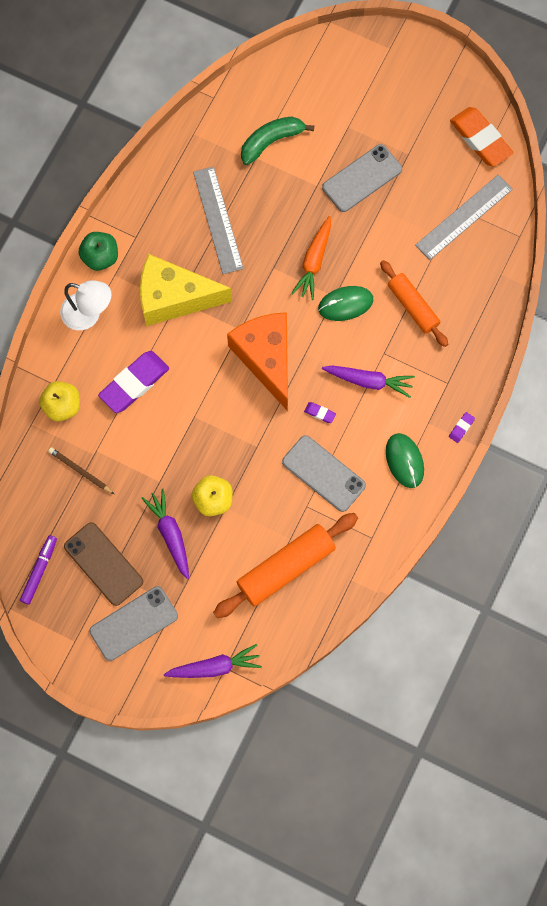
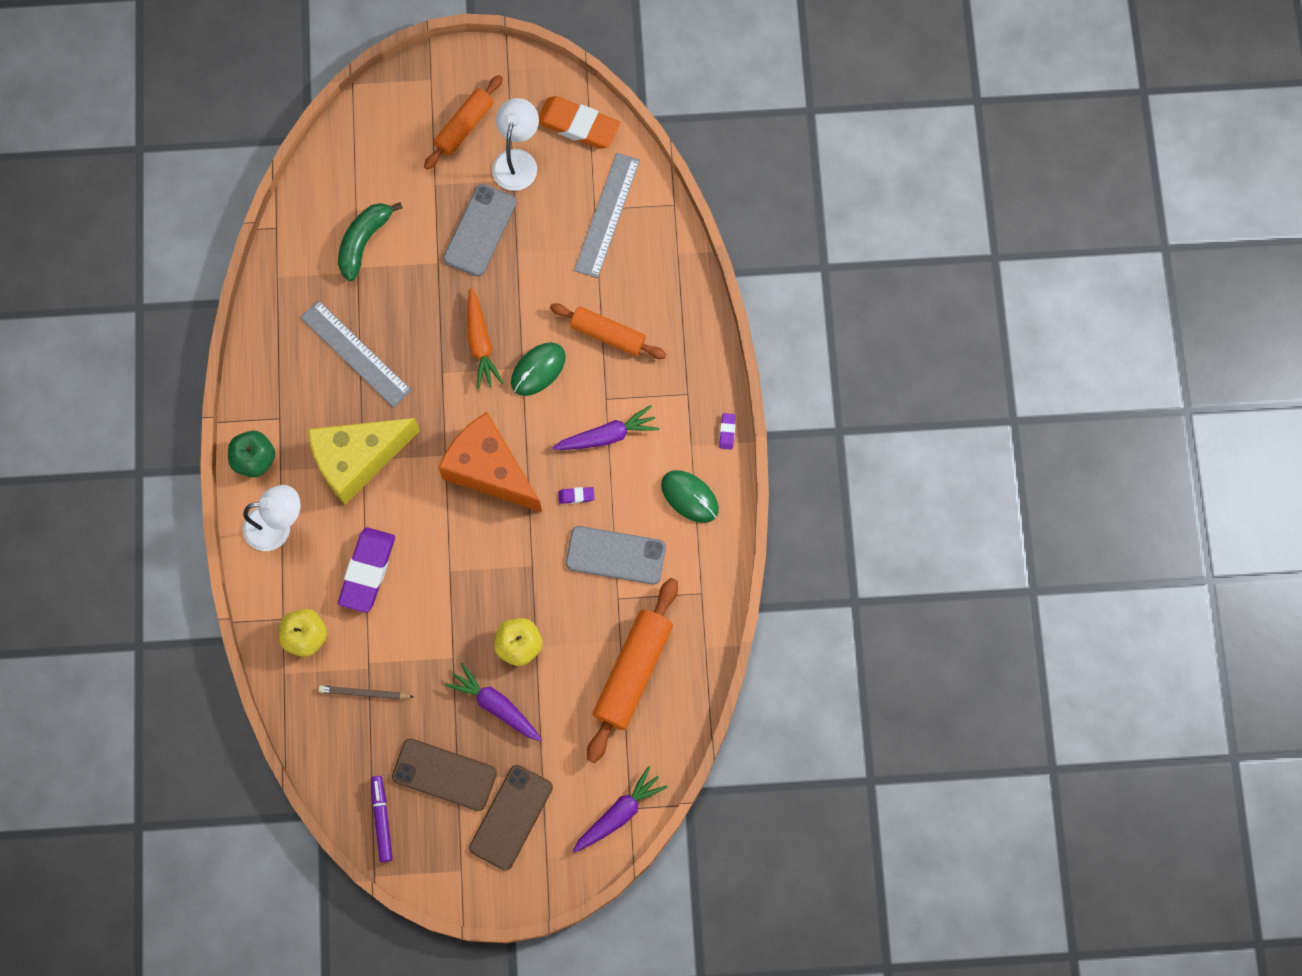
camera: 30 degrees left, 0 degrees up
grey phone [89,586,178,661] -> brown phone [469,765,553,871]
none -> orange rolling pin [424,75,503,170]
none -> white lamp [492,98,539,191]

